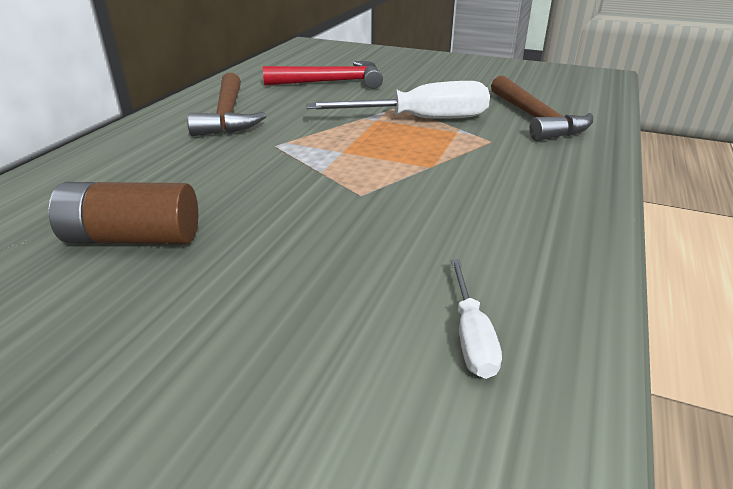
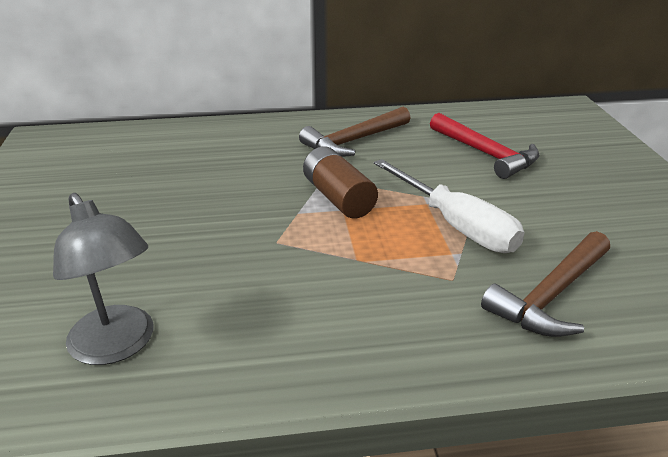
camera: 60 degrees right, 0 degrees up
brown battery [49,182,198,244] -> brown battery moved to [303,146,378,219]
white screwdriver [451,259,502,379] -> grey lamp [53,193,154,365]

